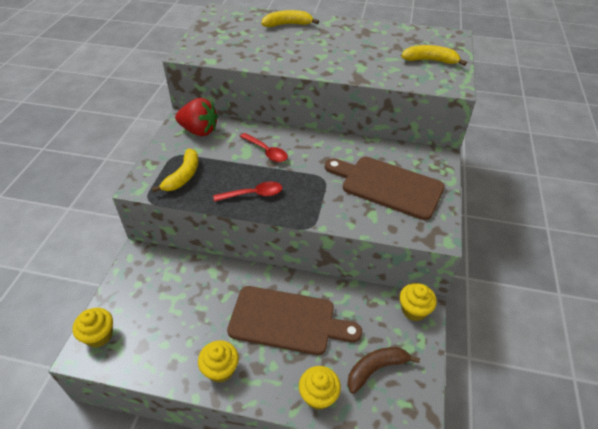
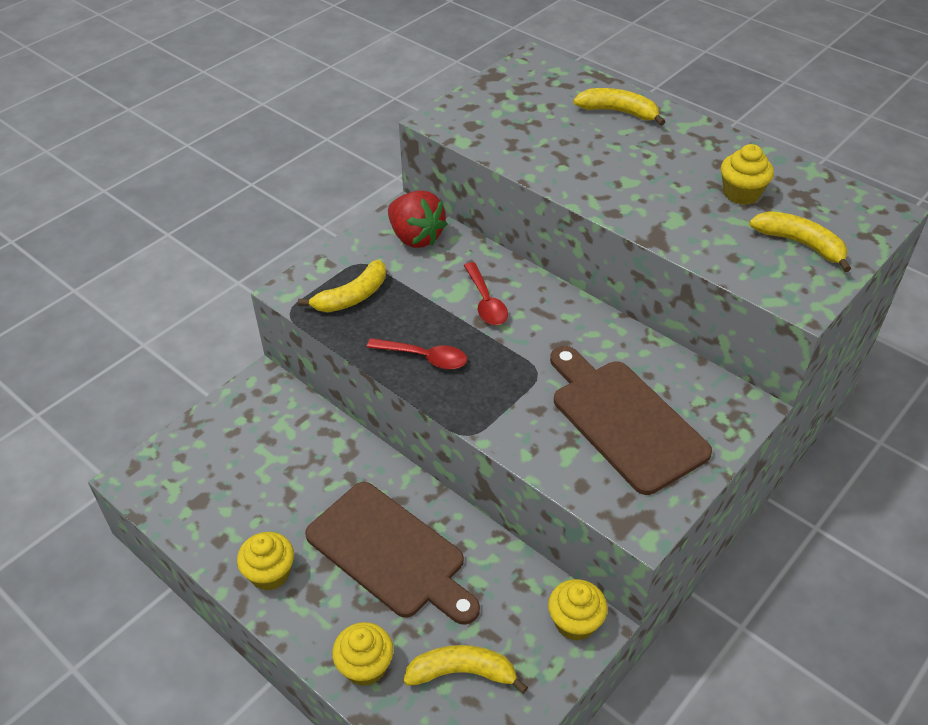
camera: 30 degrees right, 0 degrees up
yellow cupcake [73,308,113,348] -> yellow cupcake moved to [721,144,774,205]
brown banana [347,347,420,394] -> yellow banana [403,645,528,694]

